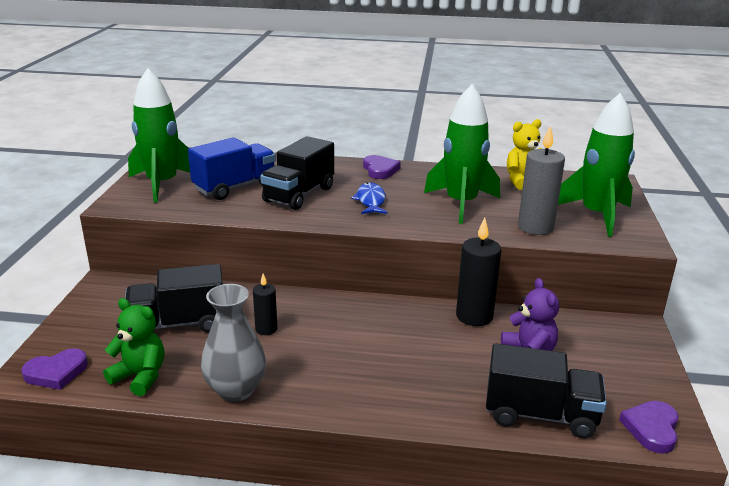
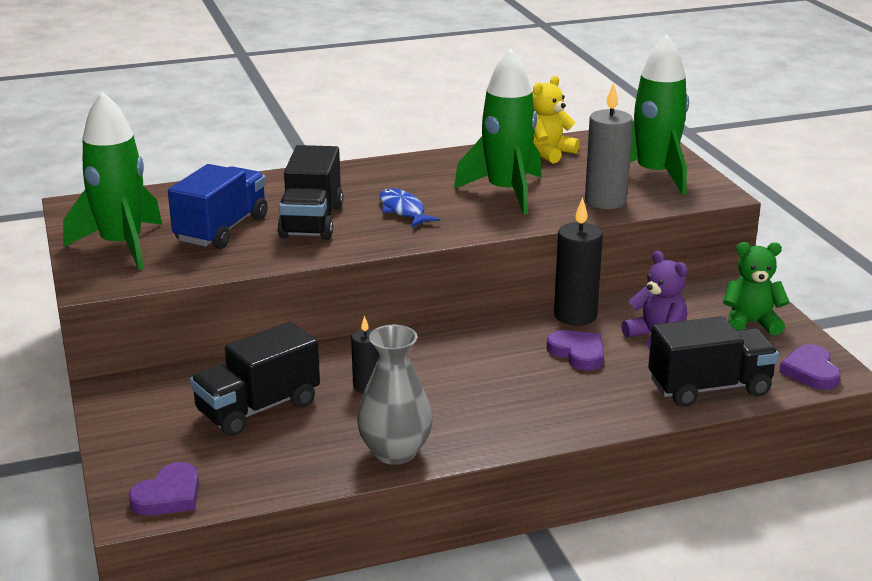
camera: 25 degrees left, 0 degrees up
green teddy bear [103,298,164,396] -> green teddy bear moved to [723,242,789,336]
purple heart [363,155,401,179] -> purple heart moved to [547,330,604,370]

